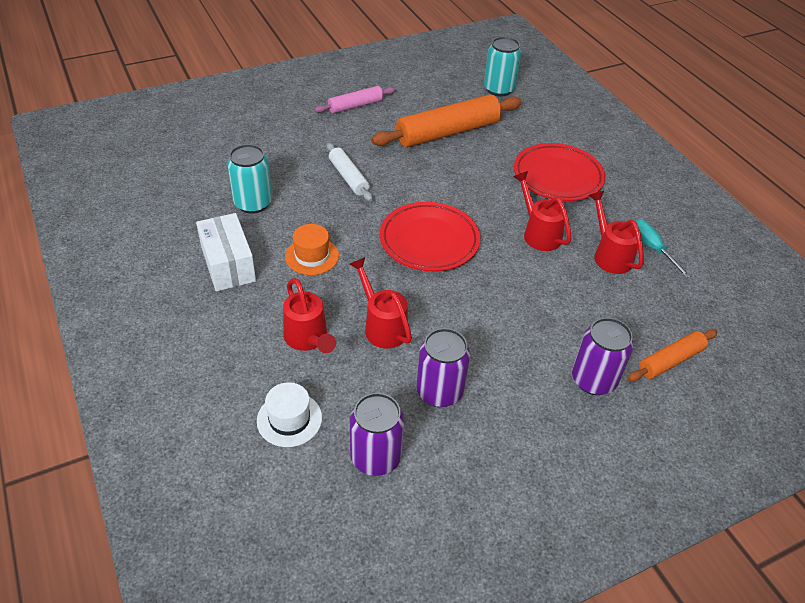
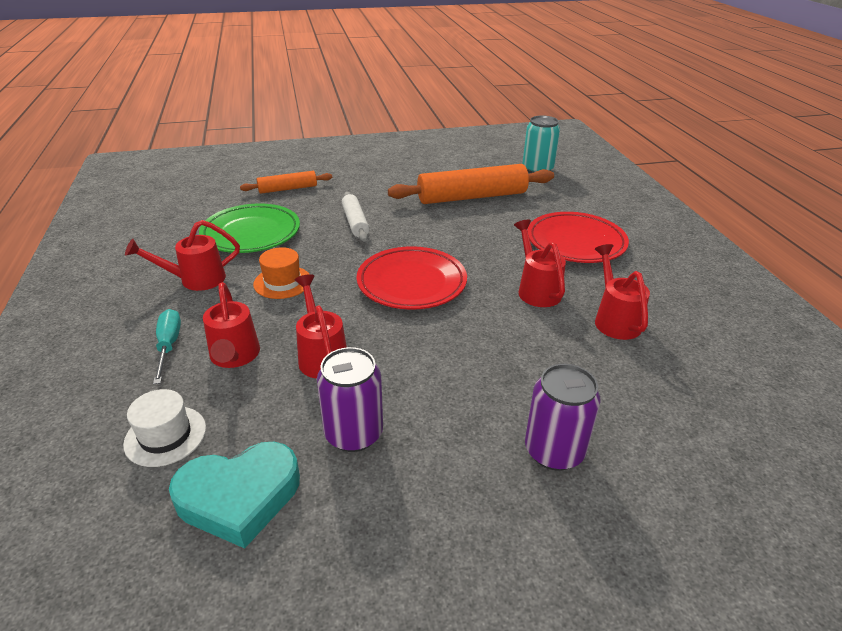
camera: 15 degrees right, 10 degrees down
white box [196,213,256,291] -> red watering can [125,220,240,291]
turquoise can [227,144,272,214] -> green plate [199,203,300,253]
pink rolling pin [315,86,395,114] -> none
purple can [350,393,405,476] -> turquoise heart [169,442,300,548]
orange rolling pin [627,329,718,382] -> orange rolling pin moved to [240,171,332,194]
turquoise screwdriver [635,219,691,278] -> turquoise screwdriver moved to [153,309,181,384]

